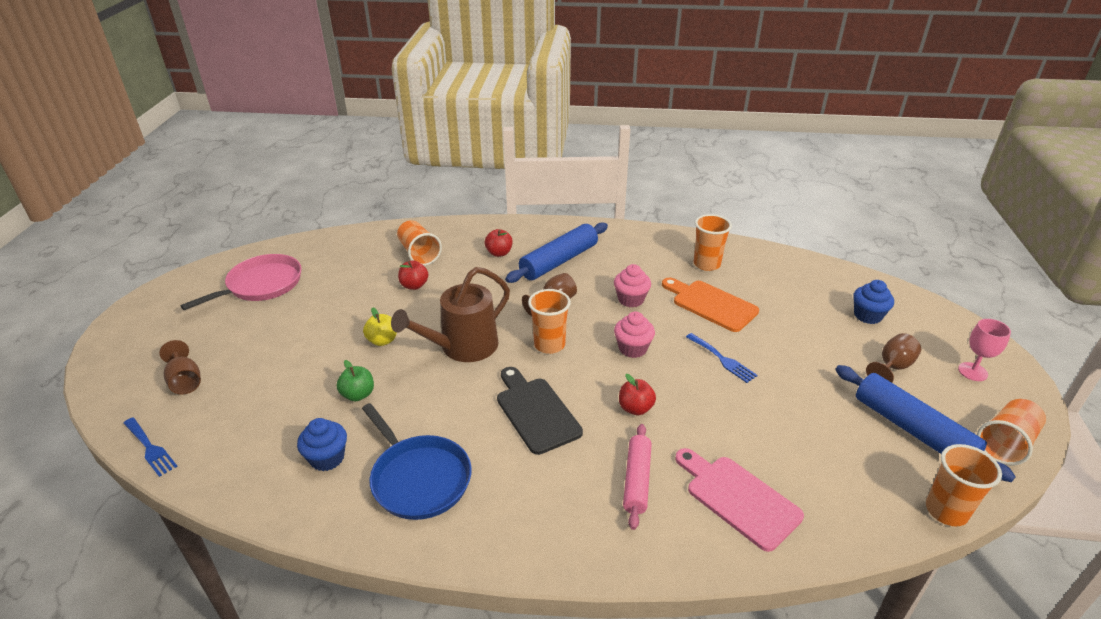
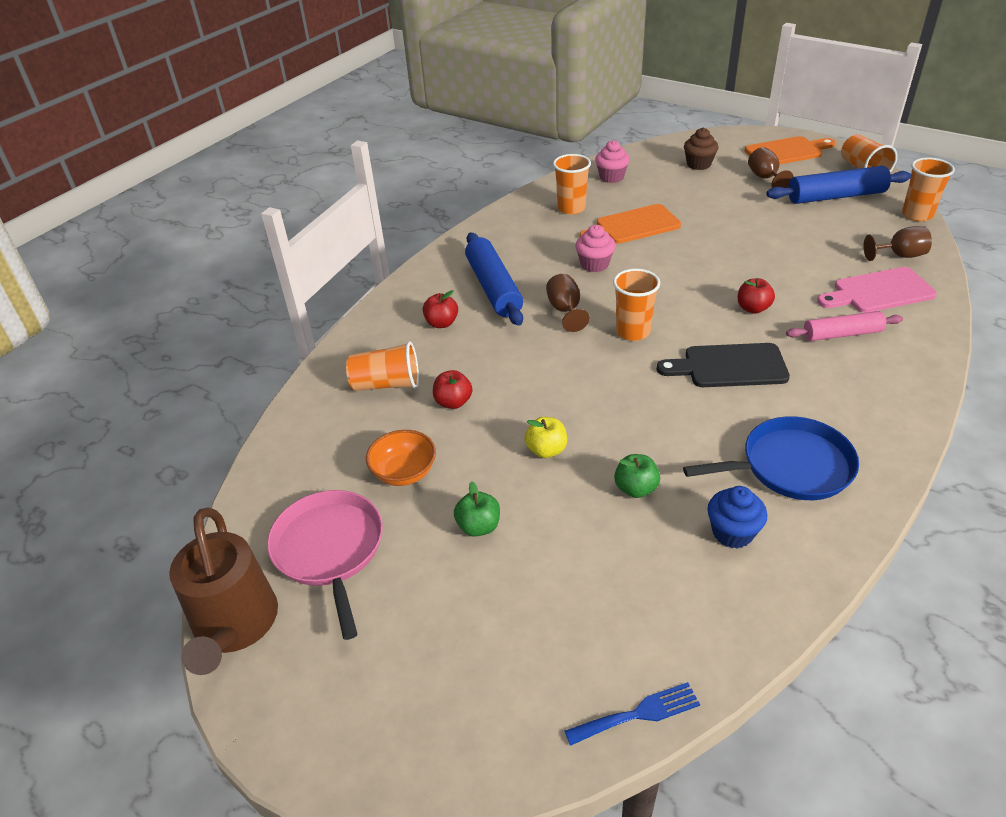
camera: 60 degrees left, 5 degrees up
brown goblet [159,340,201,395] -> brown goblet moved to [863,226,932,261]
brown watering can [391,267,510,362] -> brown watering can moved to [169,507,278,675]
pink cupcake [614,312,655,358] -> pink cupcake moved to [595,140,630,183]
pink rolling pin [623,424,652,530] -> pink rolling pin turned 45 degrees counterclockwise [786,311,903,341]
blue fork [686,333,758,383] -> none
blue cupcake [853,280,894,324] -> brown cupcake [684,128,718,170]
pink goblet [958,319,1011,381] -> orange cutting board [745,136,835,165]
none -> orange bowl [366,430,436,486]
none -> green apple [454,481,500,537]

